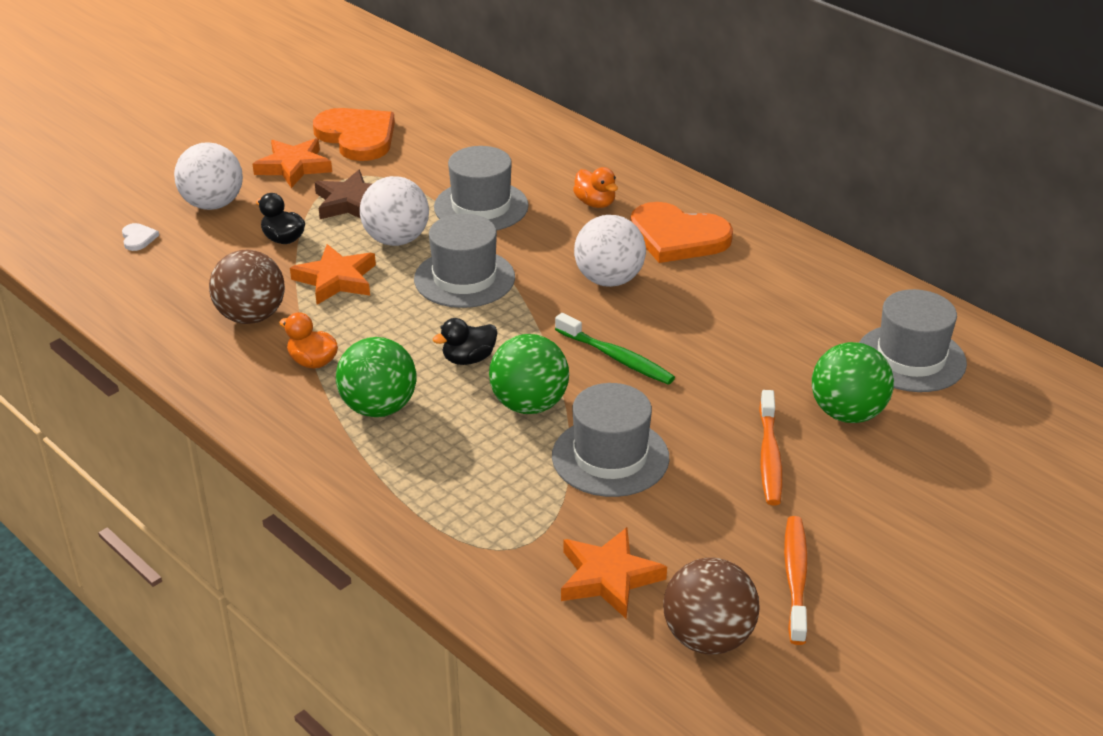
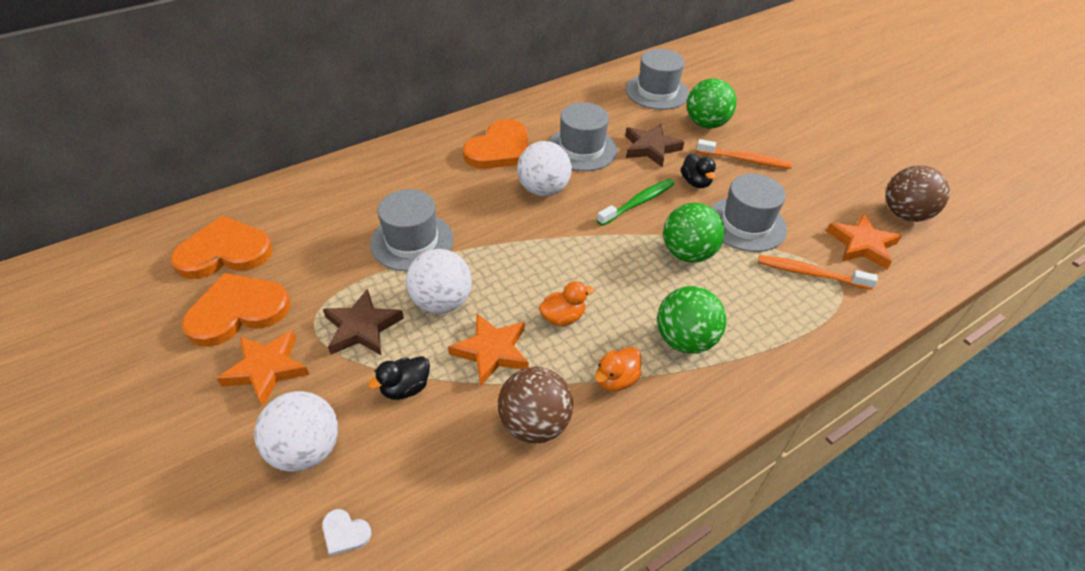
camera: 80 degrees left, 10 degrees up
white heart [122,223,159,251] -> white heart turned 150 degrees counterclockwise [322,509,371,556]
grey hat [414,214,515,308] -> grey hat moved to [548,102,617,171]
black duck [433,318,497,365] -> black duck moved to [681,153,716,188]
orange duck [573,167,618,208] -> orange duck moved to [539,281,594,326]
orange toothbrush [784,516,808,645] -> orange toothbrush moved to [758,255,878,290]
none -> orange heart [171,216,273,279]
none -> brown star [625,123,684,167]

